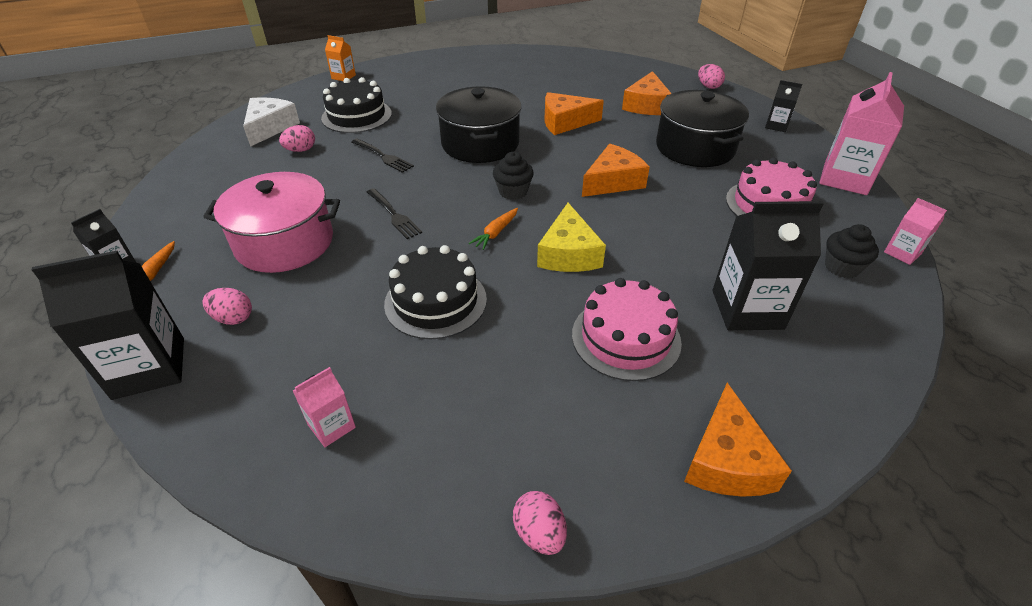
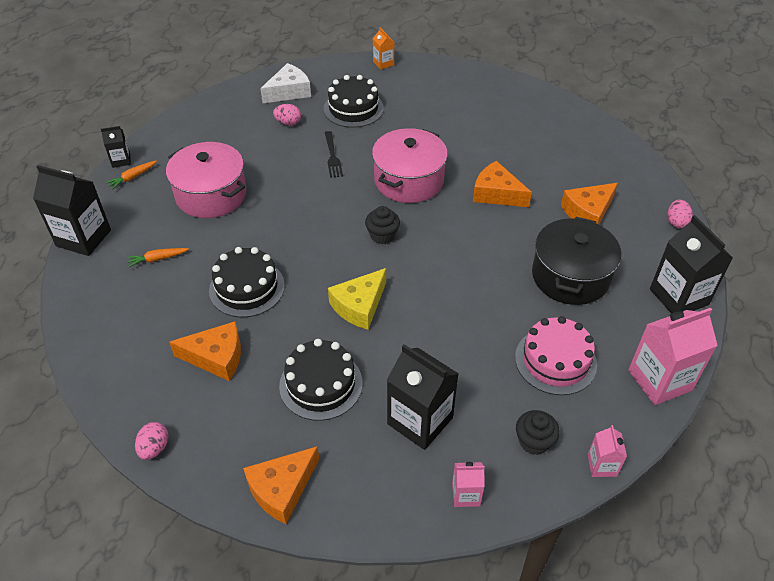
camera: 40 degrees right, 5 degrees up
pink egg [202,288,252,325] -> none
pink carton [293,367,356,447] -> pink carton moved to [452,462,485,507]
black fork [367,188,422,239] -> none
black pot [436,86,522,163] -> pink pot [372,128,448,203]
orange carrot [469,208,518,250] -> orange carrot moved to [127,248,189,267]
pink cake [572,278,682,381] -> black cake [279,339,363,421]
orange cheese [582,144,650,197] -> orange cheese moved to [169,321,241,381]
black carton [765,80,802,132] -> black carton [650,215,733,313], size x1.97

